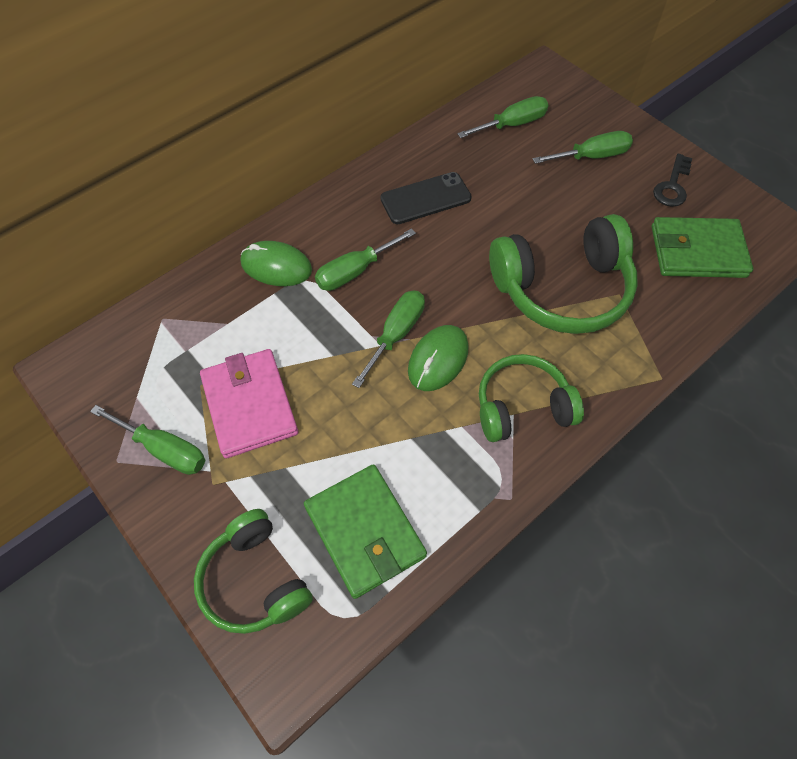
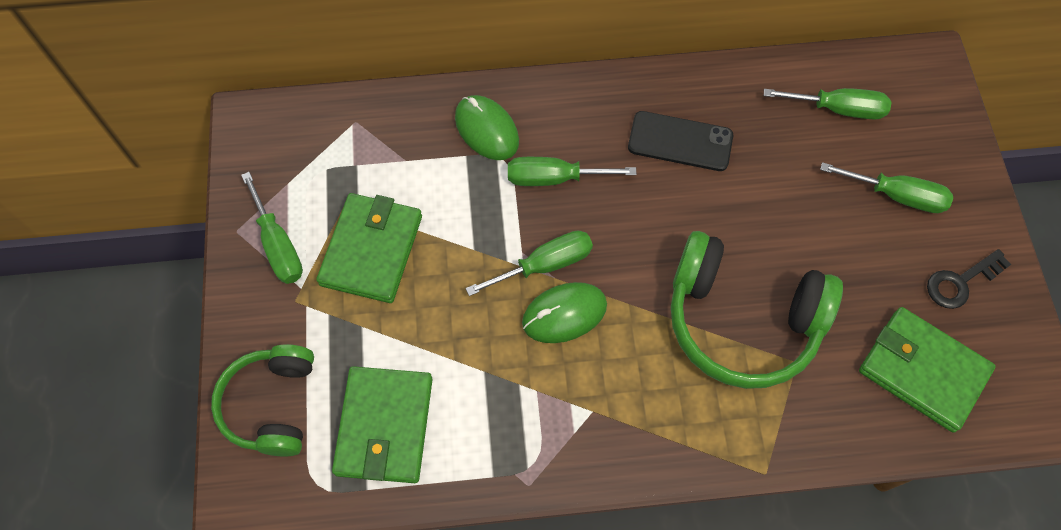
camera: 35 degrees right, 5 degrees up
pink wallet [200,349,298,458] -> green wallet [316,193,422,303]
green headphones [479,354,584,442] -> none

